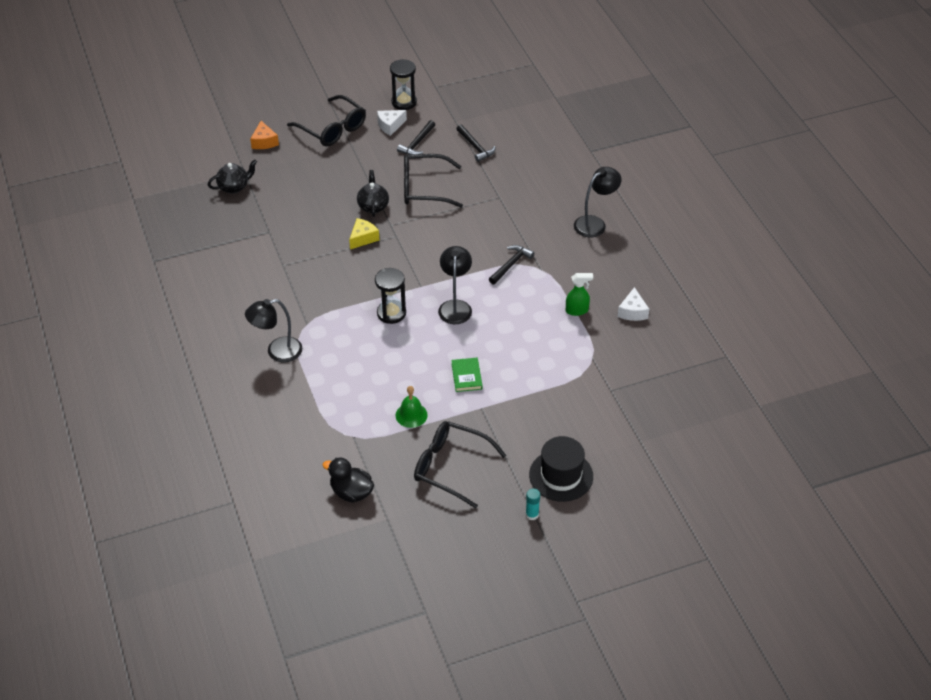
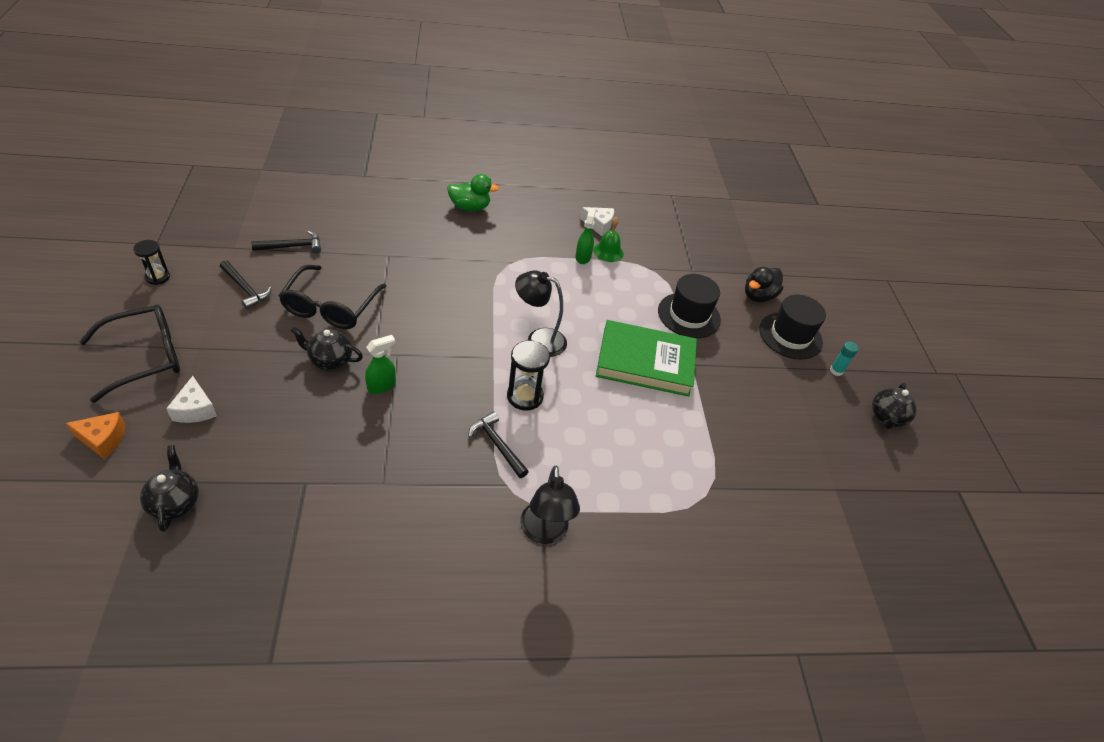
camera: 80 degrees left, 0 degrees up
black duck [323,458,374,502] -> black duck moved to [745,267,784,302]
yellow cheese [349,218,380,249] -> green spray bottle [365,335,396,394]
white cheese [377,110,407,136] -> white cheese moved to [166,376,217,423]
black hourglass [390,59,417,110] -> black hourglass [133,240,170,285], size x0.66
green bell [396,386,428,428] -> green bell moved to [593,217,624,262]
black glasses [414,421,506,508] -> none
green book [451,358,482,392] -> green book [596,320,697,397], size x2.21
black hammer [489,245,534,284] -> black hammer moved to [468,411,529,478]
black lamp [574,167,621,237] -> green duck [447,174,499,211]
none -> black hat [658,274,721,338]
none -> black teapot [872,383,917,429]

